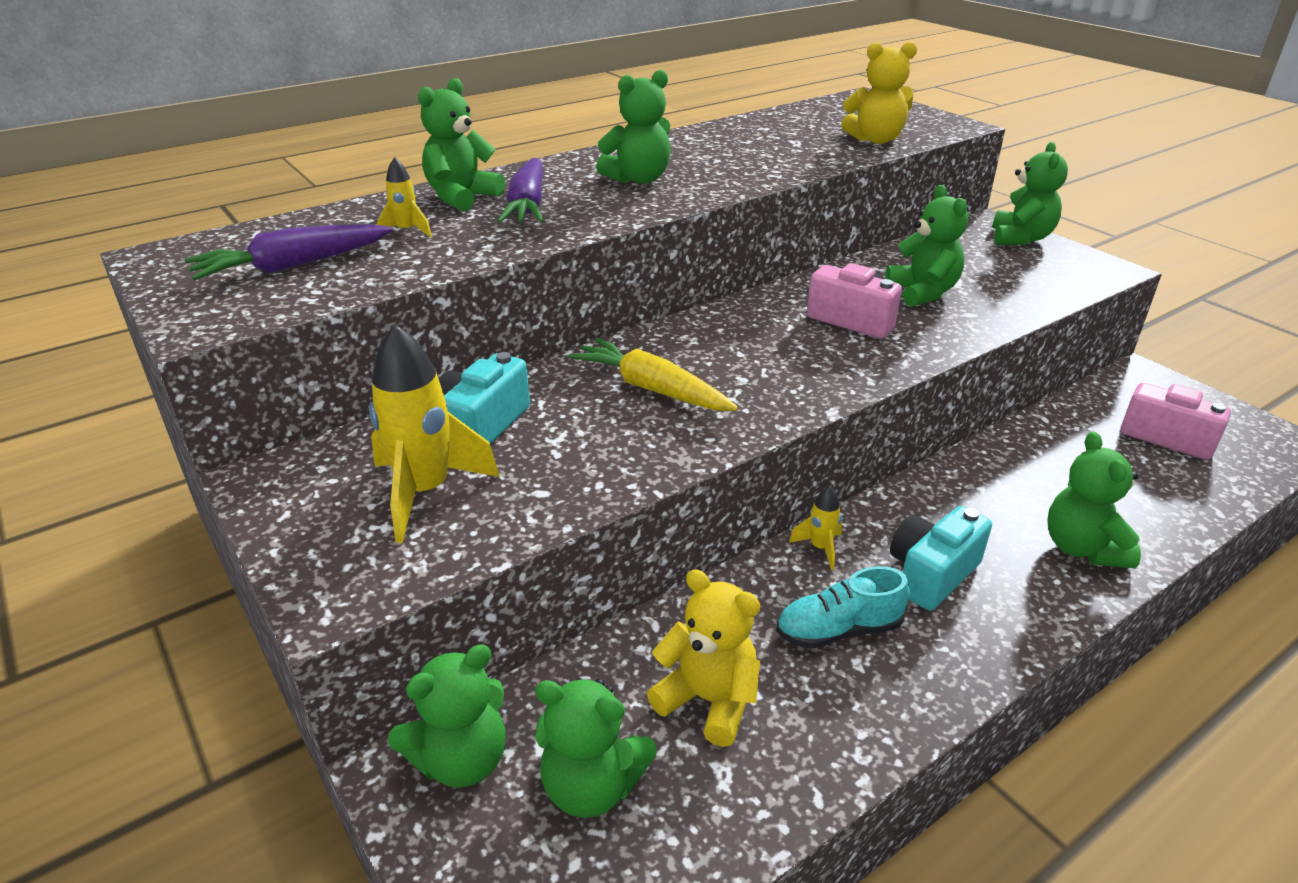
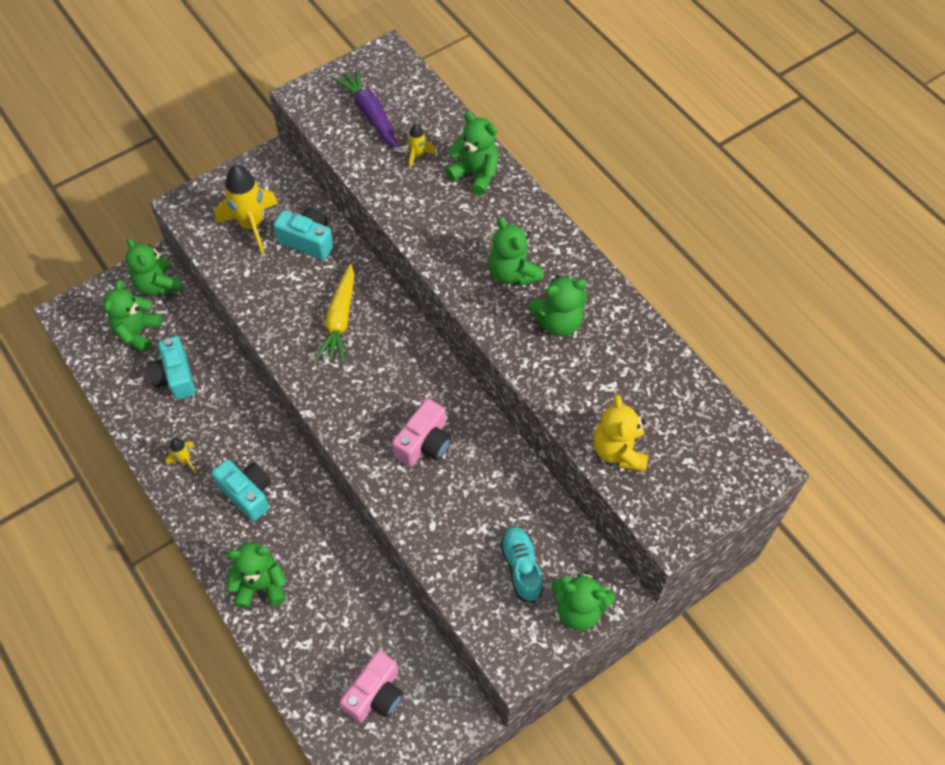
camera: 90 degrees right, 25 degrees up
purple carrot [497,158,544,223] -> none
yellow carrot [569,338,738,411] -> yellow carrot turned 150 degrees clockwise [316,264,354,363]
yellow teddy bear [647,569,760,747] -> turquoise camera [147,336,196,400]
turquoise shoe [776,566,910,649] -> turquoise shoe moved to [500,527,544,603]
yellow rocket [789,486,842,570] -> yellow rocket moved to [165,438,197,473]
green teddy bear [885,185,969,307] -> green teddy bear moved to [528,275,587,337]

